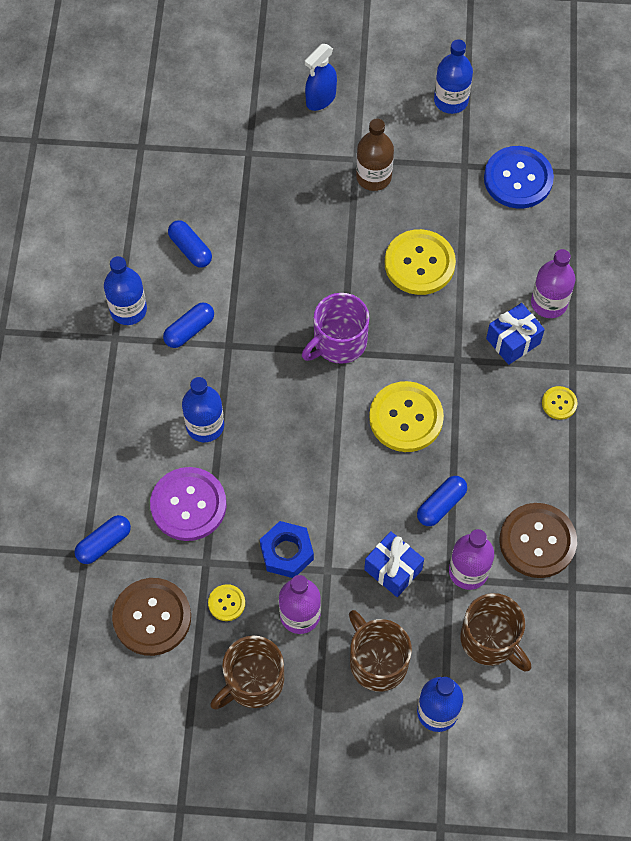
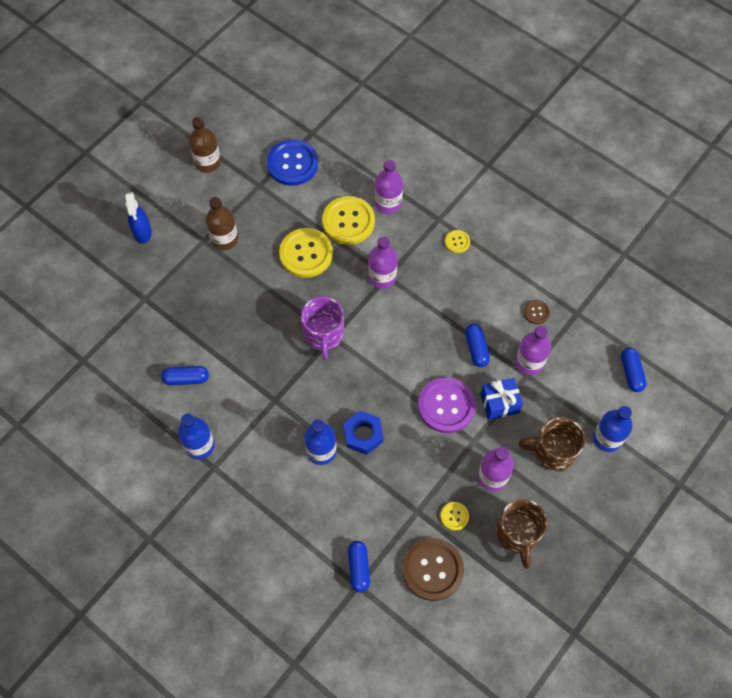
camera: 55 degrees left, 0 degrees up
purple button [150,467,227,541] -> purple button moved to [418,377,476,433]
blue capsule [163,302,214,348] -> blue capsule moved to [621,348,647,392]
blue nut [260,521,314,578] -> blue nut moved to [344,411,383,455]
yellow button [369,381,444,452] -> yellow button moved to [322,196,375,245]
blue bottle [434,39,473,114] -> brown bottle [189,117,221,173]
brown mug [460,593,531,672] -> none
blue gift [486,303,545,365] -> none
brown button [500,503,577,578] -> brown button [524,300,550,324], size x0.48
none -> purple bottle [368,236,398,289]

